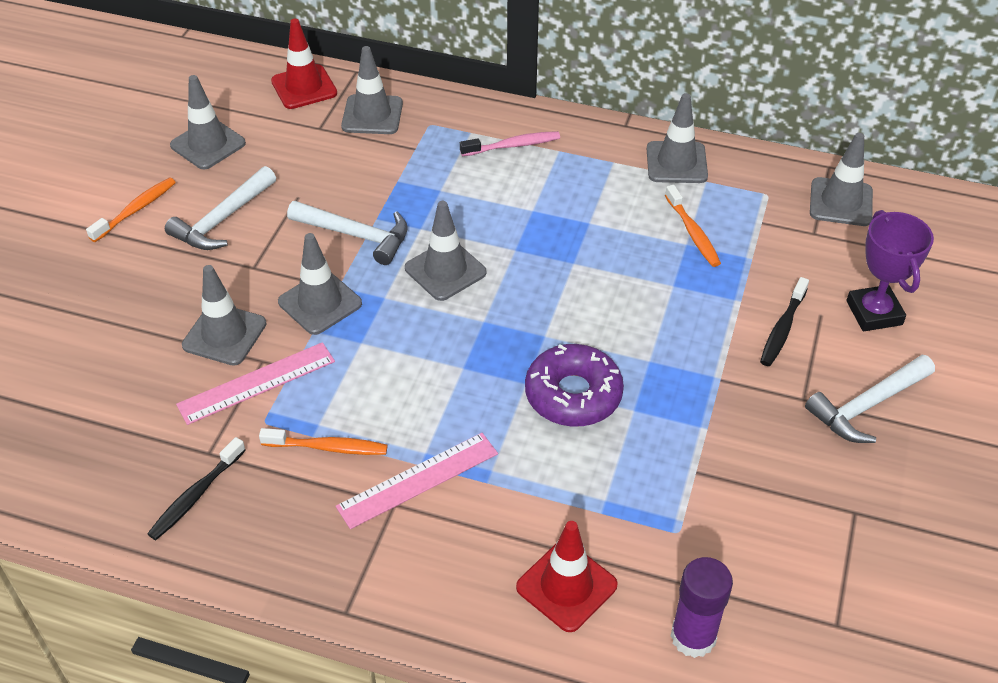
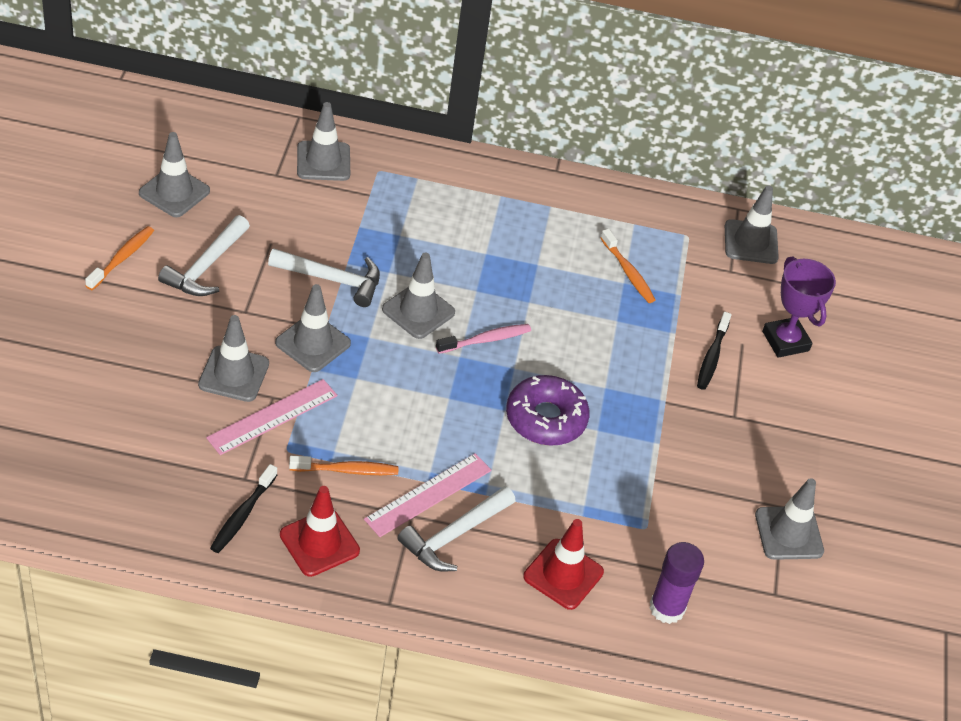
camera: 15 degrees left, 0 degrees up
red traffic cone [271,19,337,109] -> red traffic cone moved to [280,486,360,577]
pink toothbrush [460,131,560,156] -> pink toothbrush moved to [436,324,531,354]
grey traffic cone [647,93,708,183] -> grey traffic cone moved to [755,478,824,560]
white hammer [805,355,935,443] -> white hammer moved to [397,486,515,571]

